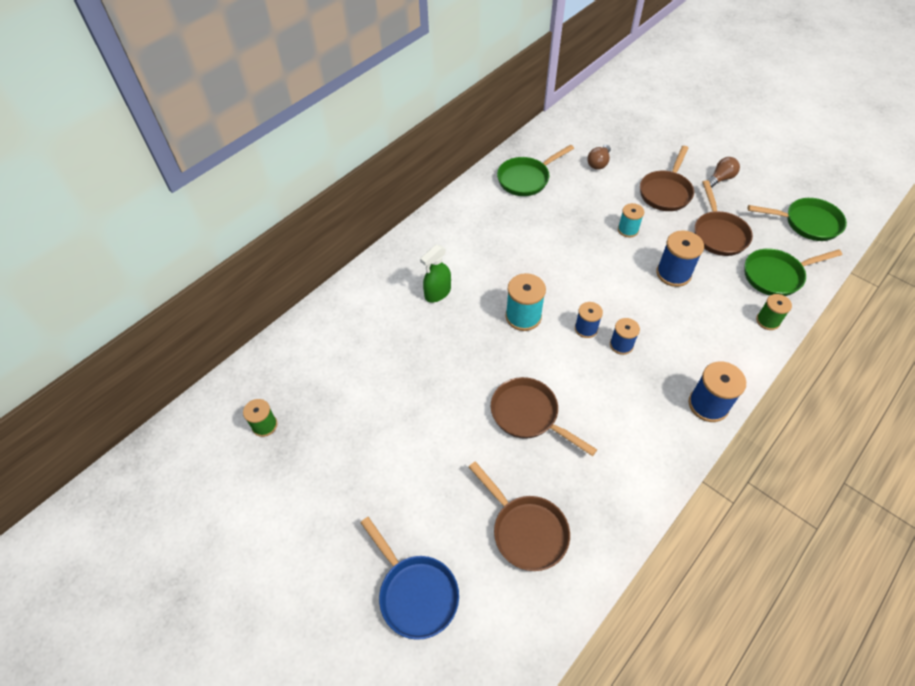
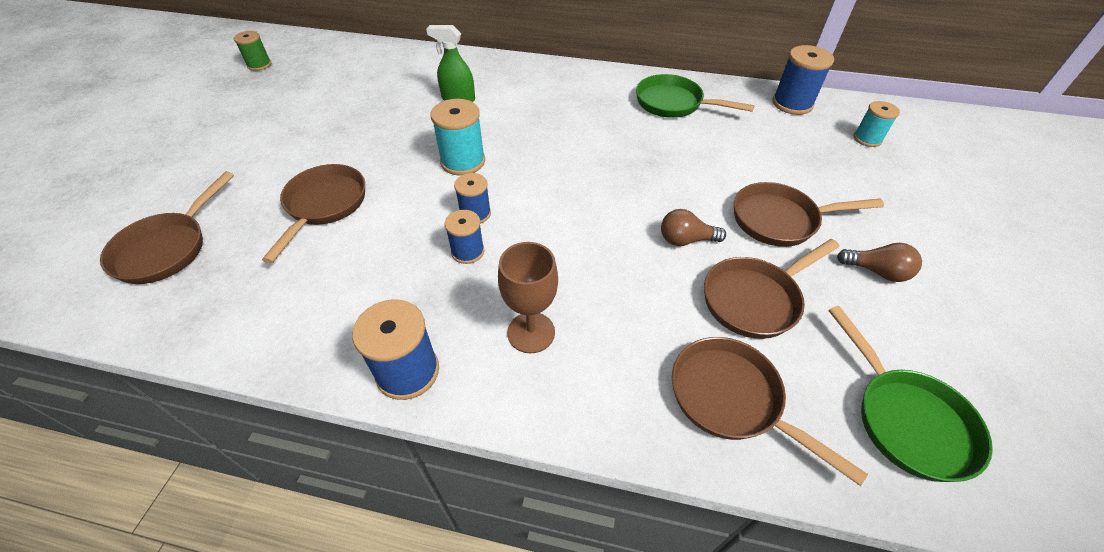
camera: 60 degrees right, 5 degrees down
blue pan [360,517,459,640] -> none
brown light bulb [587,145,611,170] -> brown light bulb moved to [661,209,726,246]
turquoise spool [618,203,644,237] -> turquoise spool moved to [854,101,900,147]
blue spool [656,230,704,287] -> blue spool moved to [772,45,834,115]
green pan [744,249,842,296] -> brown pan [672,337,868,486]
green spool [756,294,792,330] -> none
none -> brown goblet [498,242,558,353]

